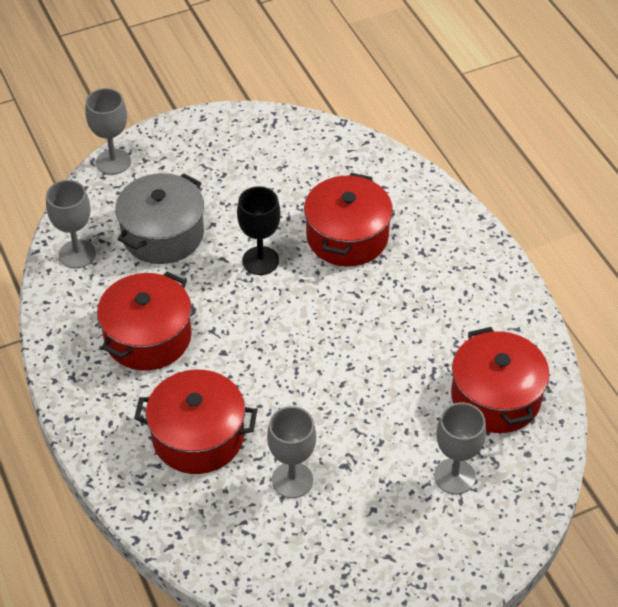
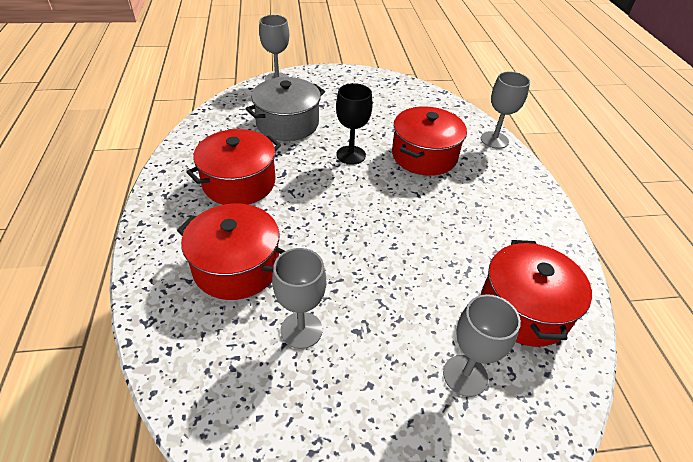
camera: 15 degrees right, 5 degrees down
grey goblet [46,180,96,268] -> grey goblet moved to [481,71,530,149]

